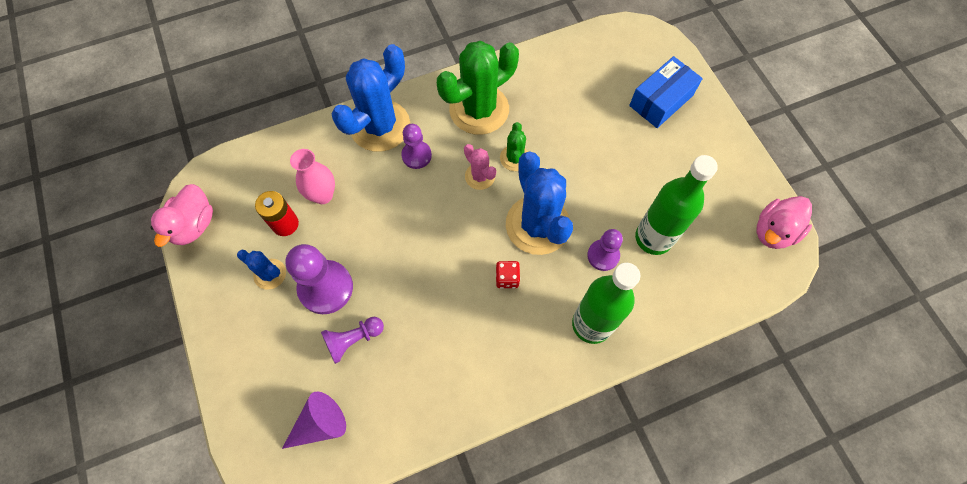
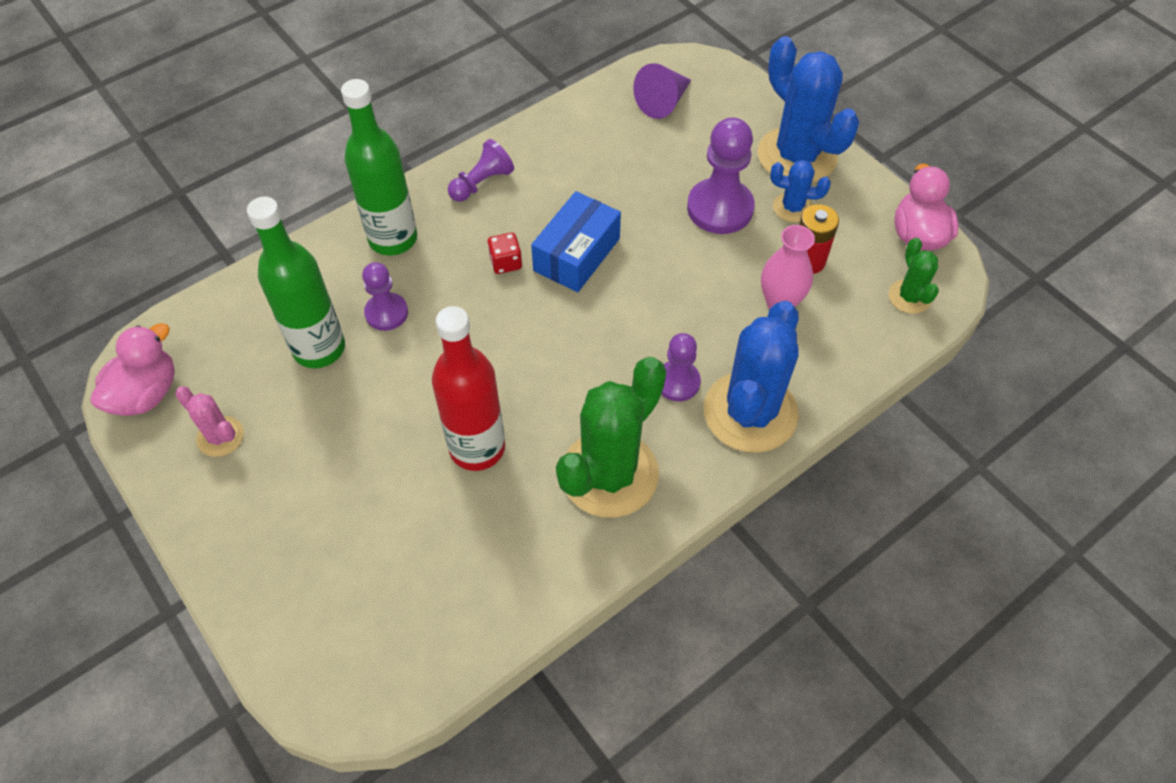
camera: 165 degrees right, 10 degrees down
purple pawn [321,317,384,364] -> purple pawn moved to [448,139,514,202]
pink cactus [464,144,496,190] -> pink cactus moved to [175,386,244,457]
green cactus [500,122,528,171] -> green cactus moved to [889,238,939,314]
blue cactus [506,152,573,255] -> blue cactus moved to [758,36,860,183]
blue box [629,56,703,128] -> blue box moved to [531,191,621,292]
none -> red bottle [432,306,505,471]

